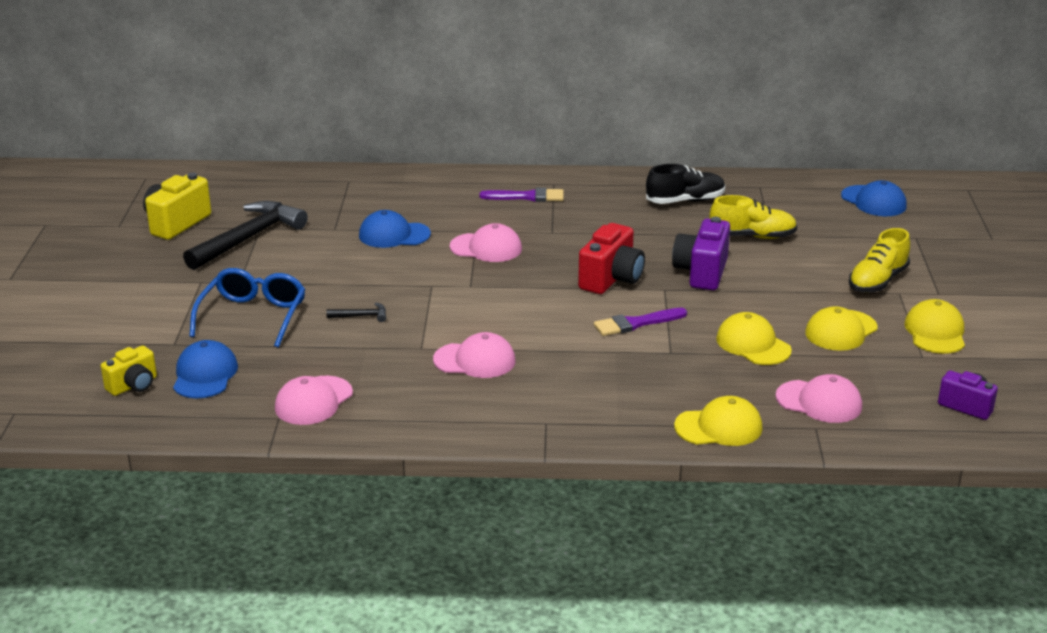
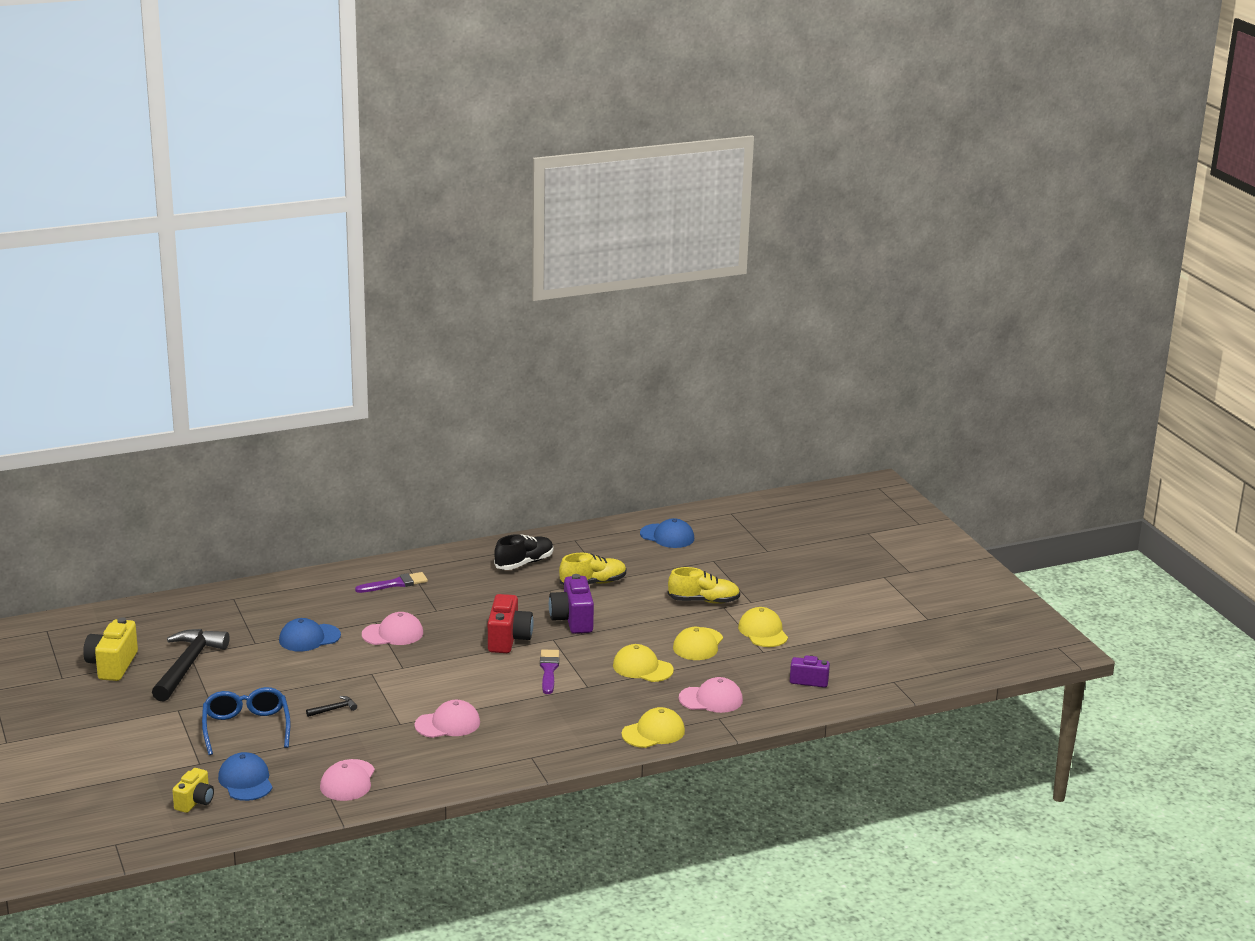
camera: 25 degrees left, 5 degrees down
purple brush [594,308,687,336] -> purple brush turned 135 degrees clockwise [540,650,559,694]
yellow shoe [849,228,910,293] -> yellow shoe turned 105 degrees counterclockwise [668,567,740,604]

